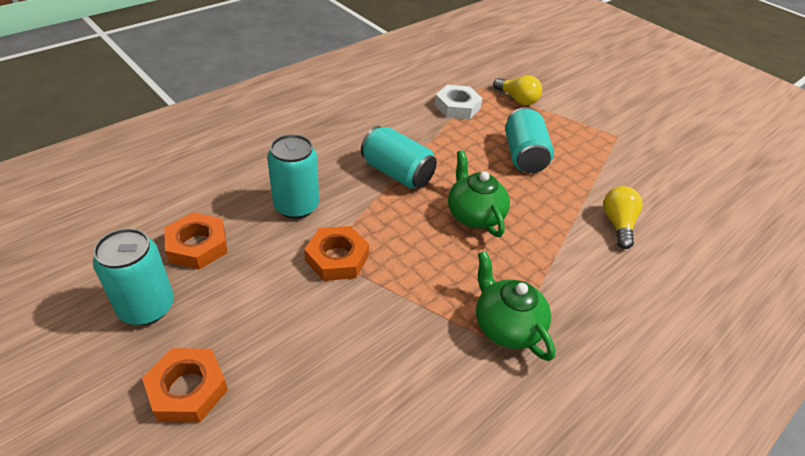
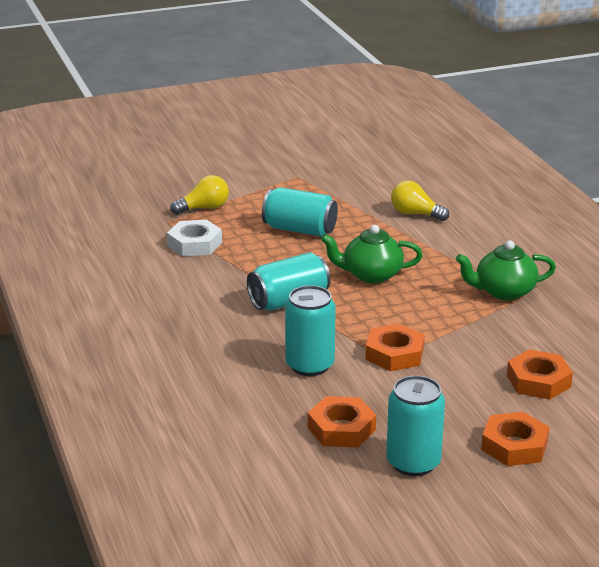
camera: 65 degrees left, 15 degrees down
none -> orange nut [507,349,573,400]

